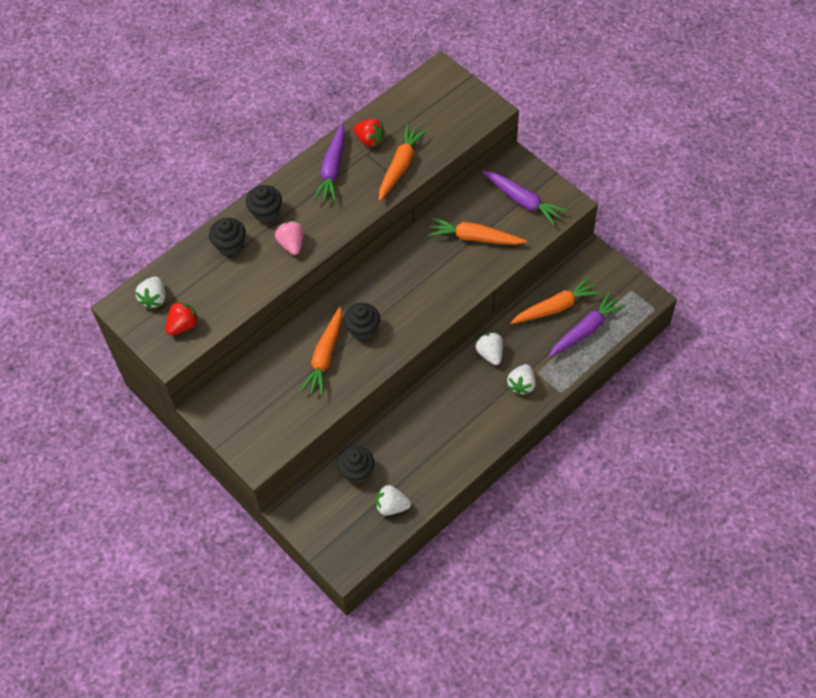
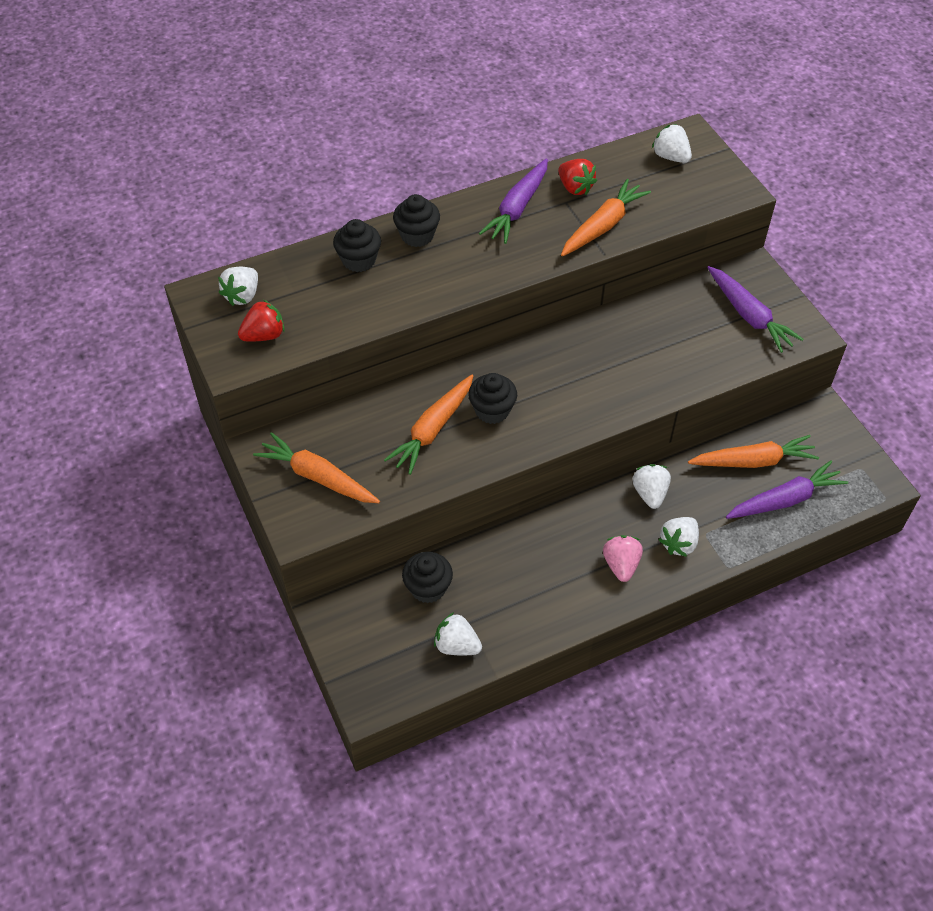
camera: 15 degrees right, 5 degrees down
pink strawberry [275,221,304,255] -> pink strawberry moved to [603,535,643,582]
orange carrot [428,217,527,245] -> orange carrot moved to [253,432,380,503]
none -> white strawberry [652,124,692,163]

